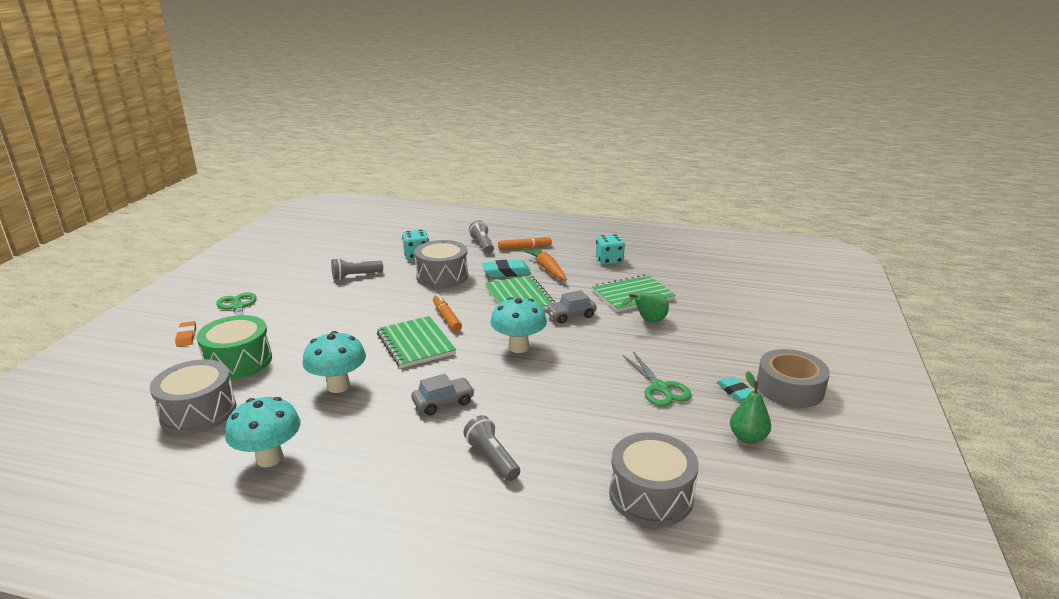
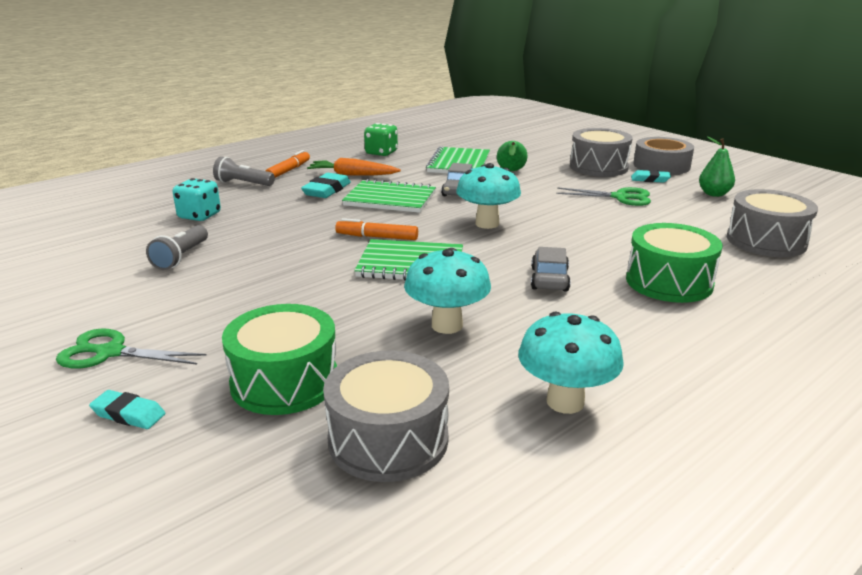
camera: 55 degrees left, 0 degrees up
orange eraser [175,321,196,347] -> turquoise eraser [89,390,165,429]
grey drum [414,240,468,288] -> grey drum moved to [570,128,633,177]
grey flashlight [463,415,520,481] -> green drum [626,223,723,303]
turquoise dice [596,234,625,265] -> green dice [364,123,398,156]

